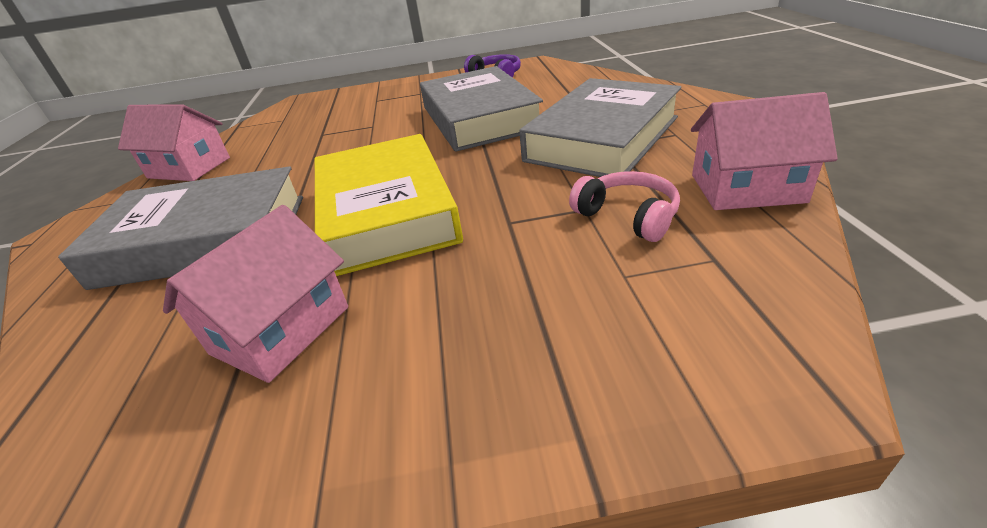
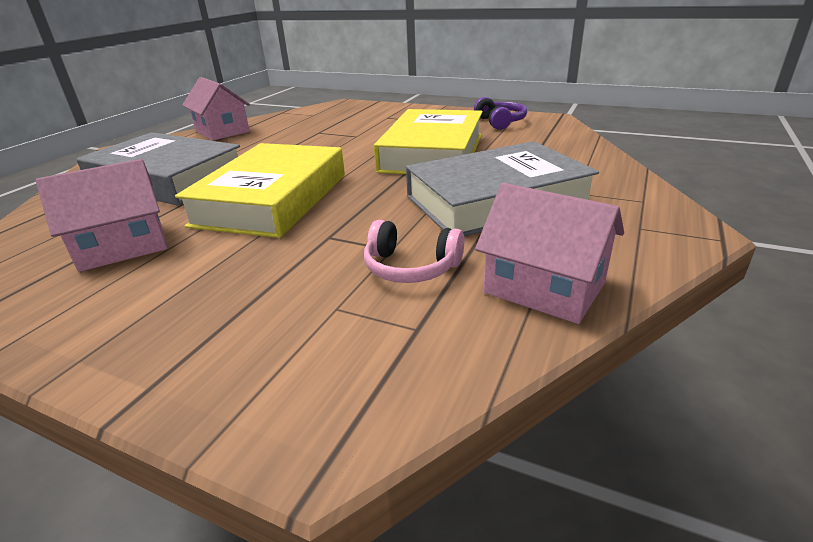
camera: 30 degrees right, 5 degrees down
grey book [420,66,543,152] -> yellow book [374,109,483,174]
pink headphones [569,171,680,242] -> pink headphones turned 120 degrees clockwise [364,220,464,283]

